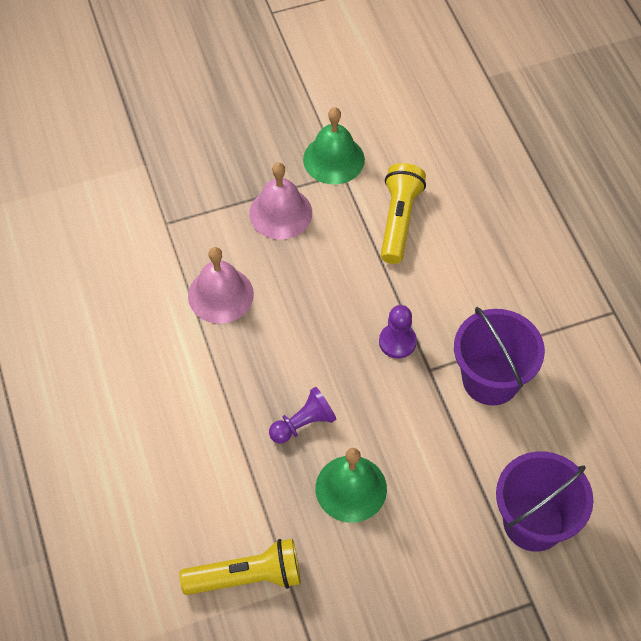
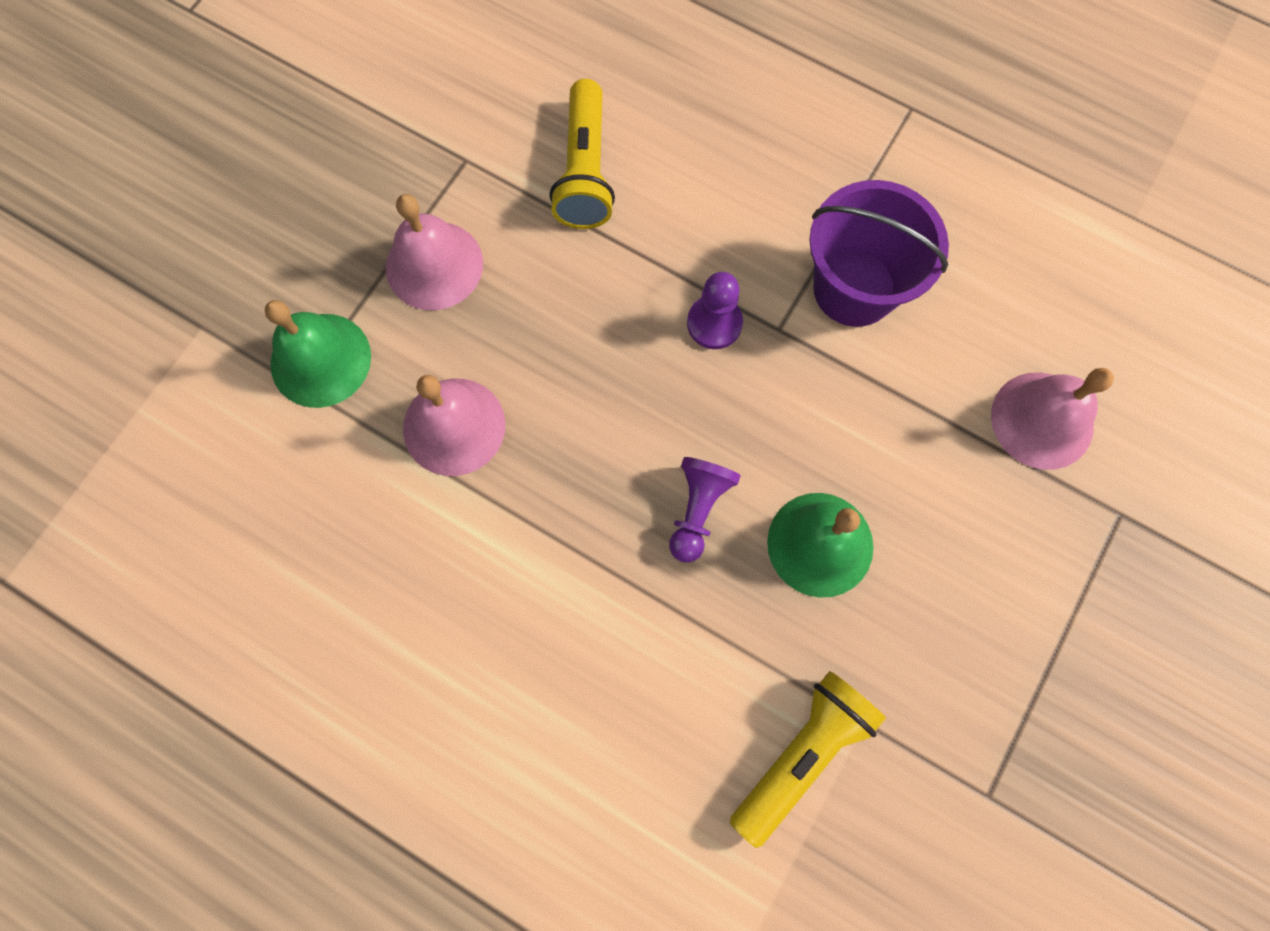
camera: 40 degrees left, 15 degrees up
green bell [303,107,365,184] -> green bell moved to [265,300,371,408]
yellow flashlight [381,163,426,264] -> yellow flashlight turned 150 degrees counterclockwise [550,79,615,229]
purple bucket [496,451,594,552] -> pink bell [991,368,1114,470]

